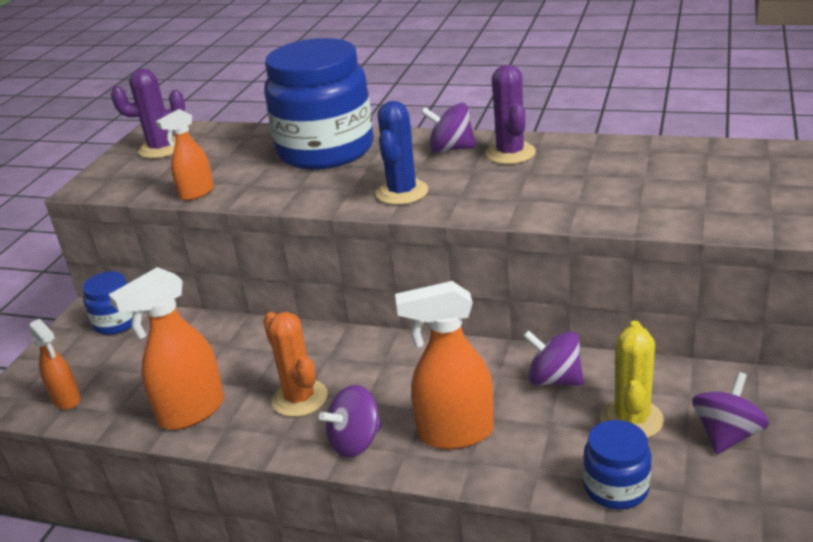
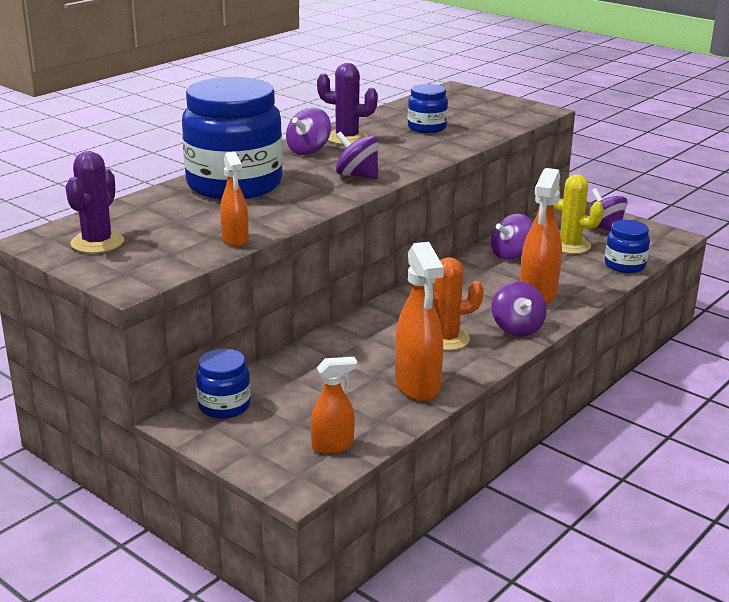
camera: 70 degrees left, 5 degrees down
blue cactus [376,101,428,205] -> purple spinning top [336,132,379,179]
none -> blue jar [408,84,448,133]

